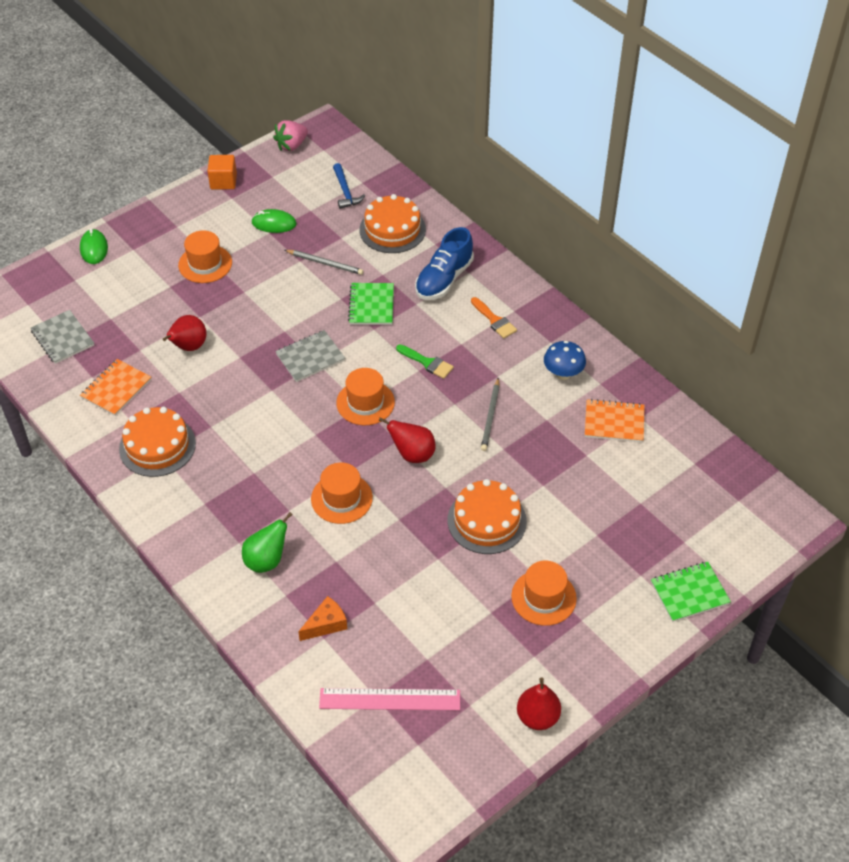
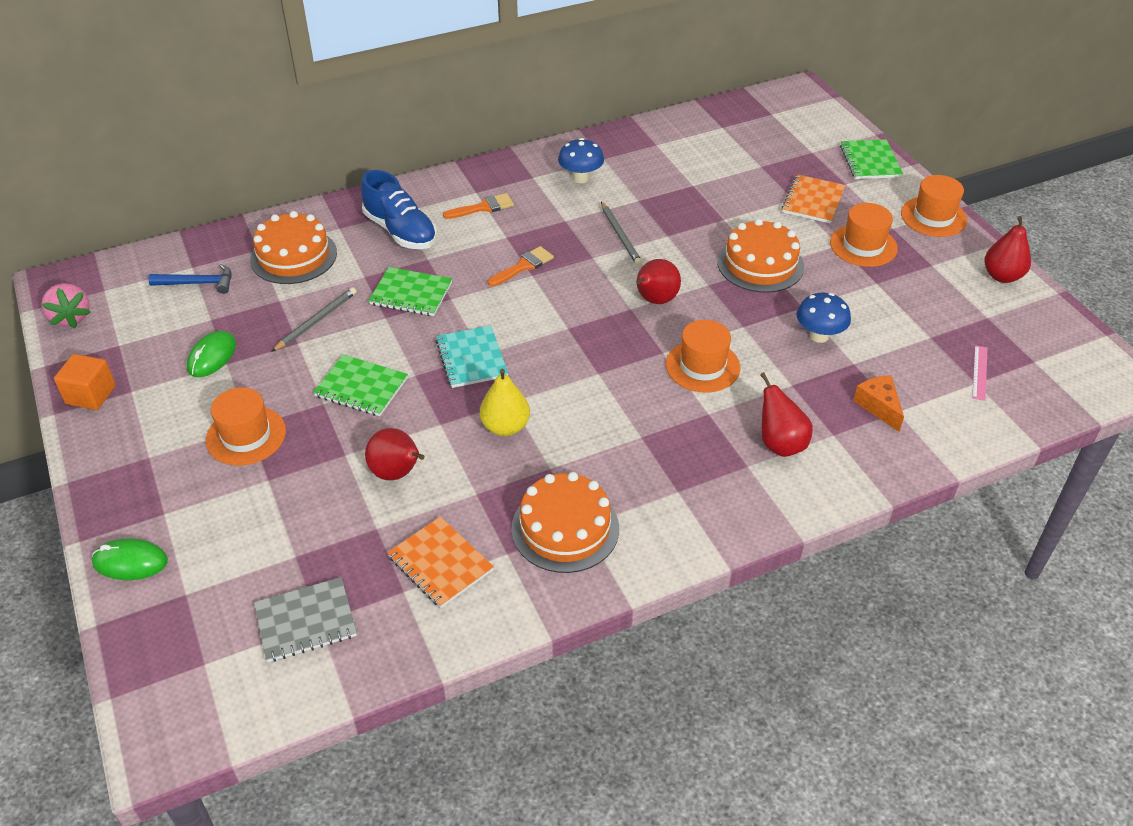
camera: 75 degrees left, 5 degrees down
green pear [242,512,293,573] -> red pear [760,372,813,457]
grey notebook [275,330,345,382] -> turquoise notebook [435,325,508,388]
pink ruler [319,688,460,710] -> pink ruler [972,345,988,401], size x0.51
orange hat [336,368,395,425] -> orange hat moved to [901,175,967,237]
green brush [396,344,454,379] -> orange brush [488,246,554,286]
grey pencil [481,378,500,451] -> grey pencil turned 45 degrees clockwise [601,202,642,266]
orange notebook [585,399,645,442] -> orange notebook moved to [782,175,845,224]
none -> green notebook [313,355,408,416]
none -> yellow pear [480,369,530,436]
none -> blue mushroom [797,293,851,343]

